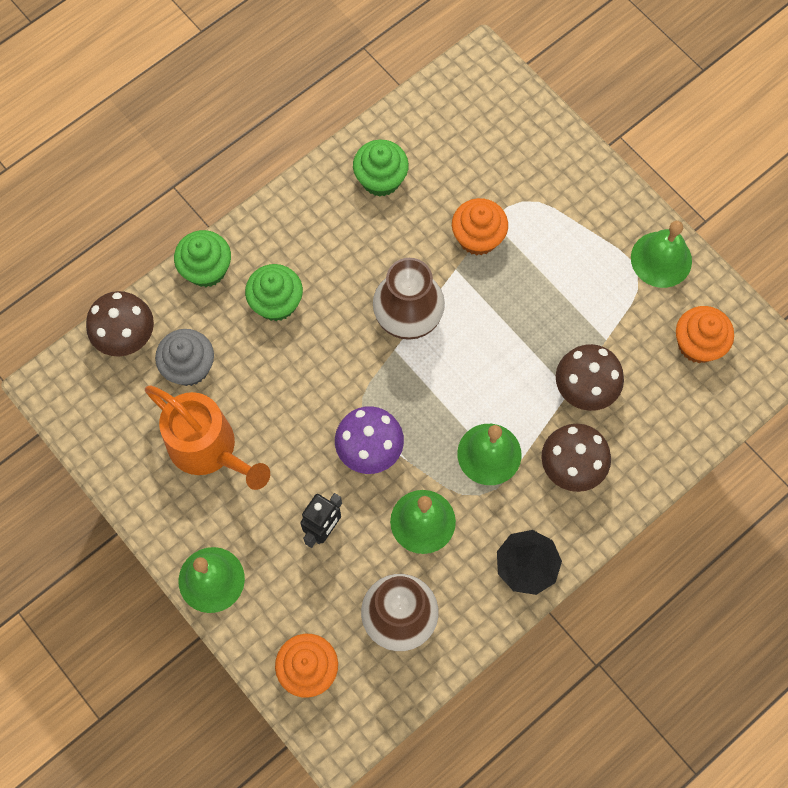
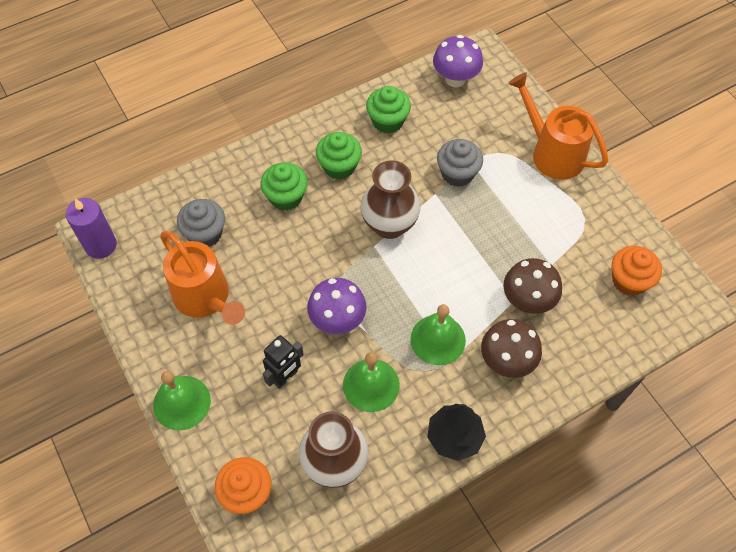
camera: 10 degrees right, 10 degrees down
brown mushroom [86,291,154,357] -> none
green cupcake [174,230,231,287] -> green cupcake moved to [316,132,362,180]
orange cupcake [452,198,508,256] -> grey cupcake [437,139,483,187]
green bell [631,221,692,288] -> none
none -> purple candle [66,198,117,259]
none -> purple mushroom [433,35,483,87]
none -> orange watering can [508,72,608,180]

